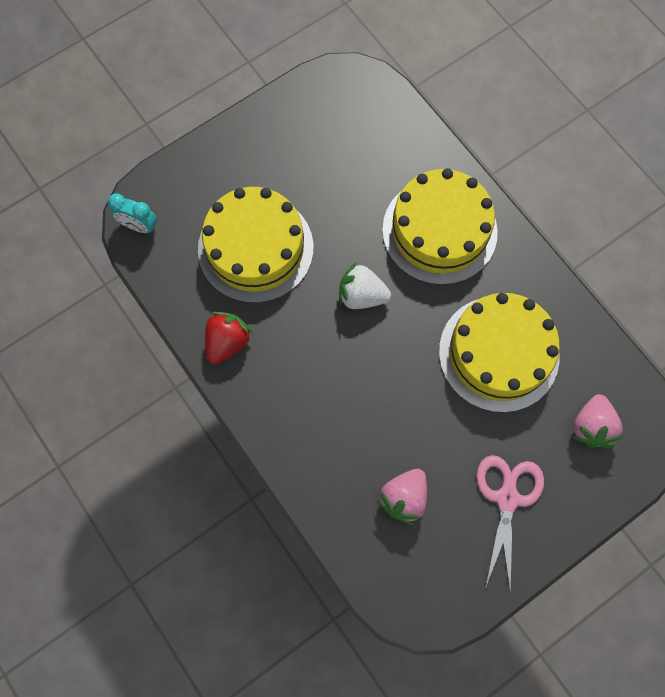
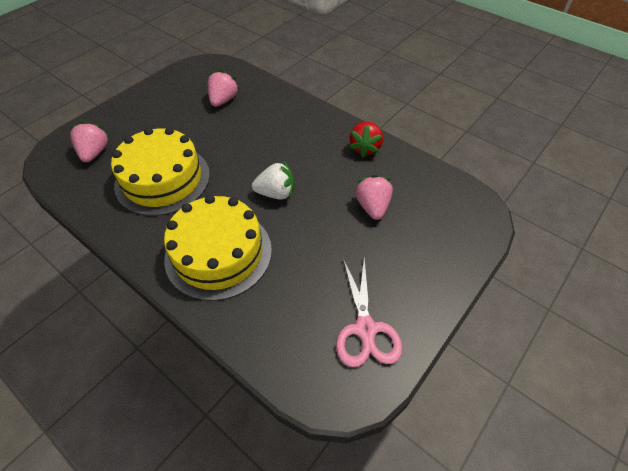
camera: 165 degrees right, 20 degrees down
turquoise clock [108,194,157,233] -> none
yellow cake [198,187,314,303] -> pink strawberry [355,175,393,220]
pink scissors [476,455,544,594] -> pink scissors moved to [336,258,402,367]

